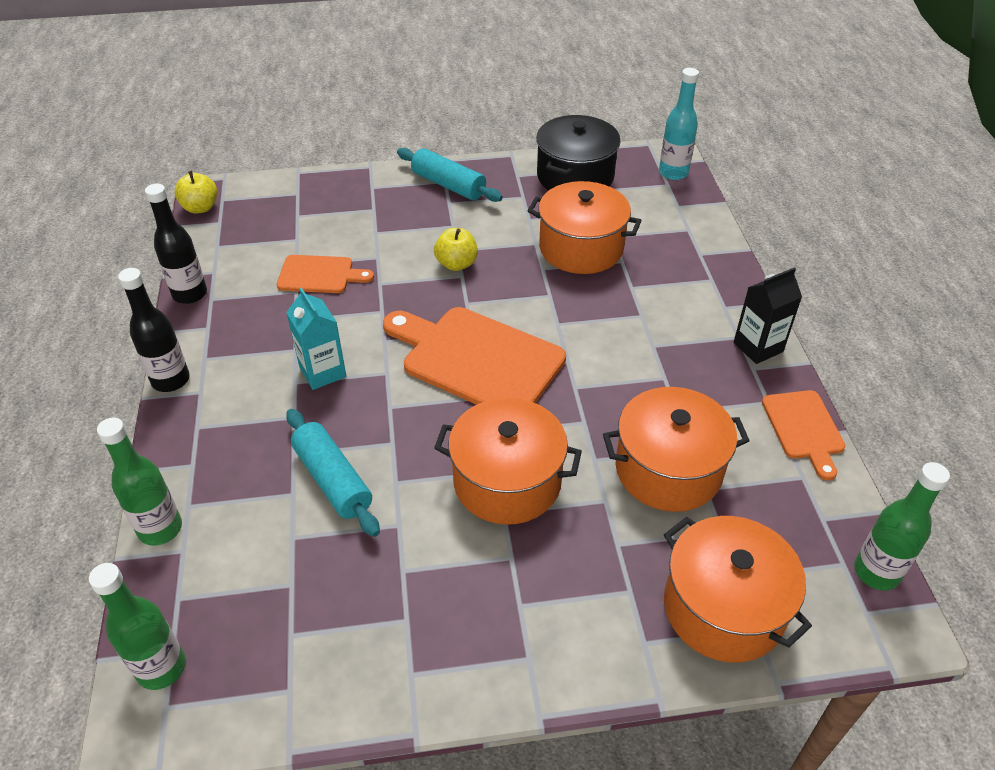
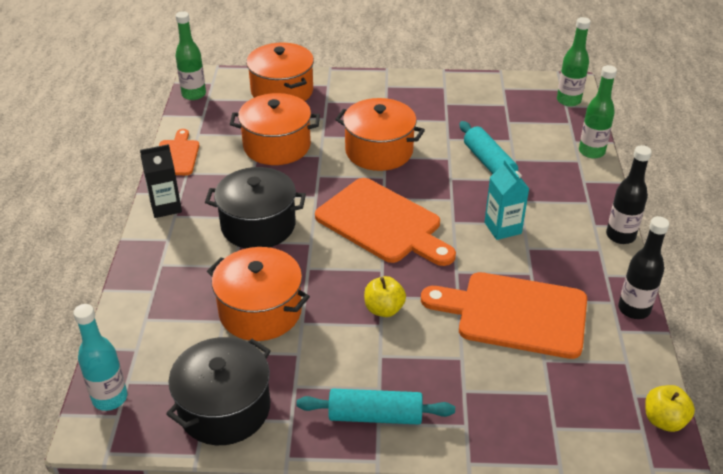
camera: 170 degrees left, 5 degrees down
orange cutting board [277,255,374,293] -> orange cutting board [421,272,587,359], size x1.84
turquoise rolling pin [397,148,503,202] -> turquoise rolling pin turned 45 degrees counterclockwise [296,389,455,425]
none -> black pot [205,167,306,249]

